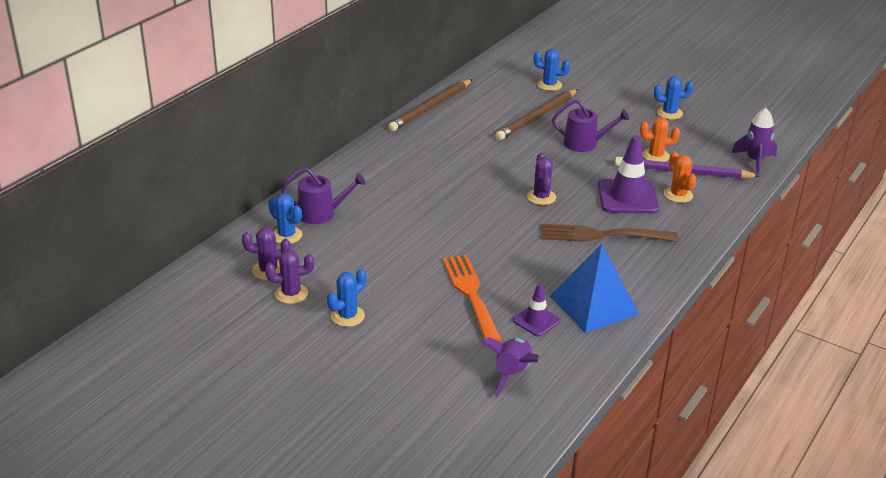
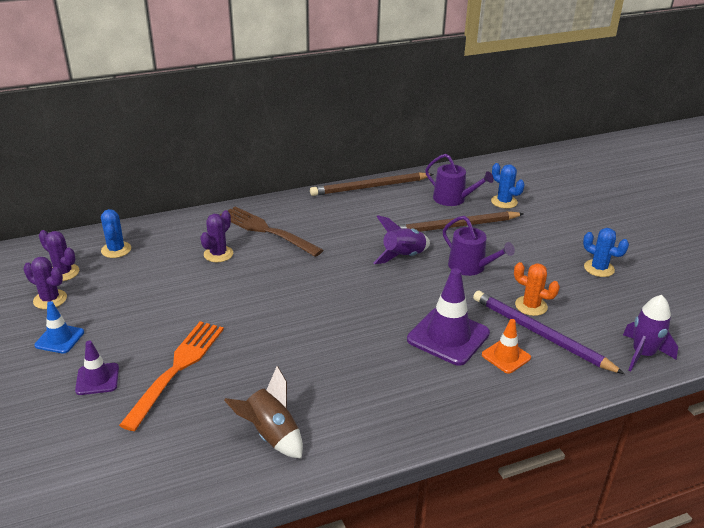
camera: 35 degrees right, 0 degrees up
purple watering can [281,168,366,224] -> purple watering can moved to [425,154,494,206]
blue cactus [327,269,367,327] -> blue traffic cone [34,301,84,354]
purple rocket [481,337,539,397] -> purple rocket moved to [373,215,430,264]
purple traffic cone [513,284,560,336] -> purple traffic cone moved to [75,341,119,395]
purple cactus [527,153,556,205] -> purple cactus moved to [200,210,233,262]
brown fork [541,224,678,242] -> brown fork moved to [220,207,323,257]
blue pyramid [550,244,639,333] -> brown rocket [224,366,303,459]
orange cactus [664,151,697,203] -> orange traffic cone [482,319,531,374]

